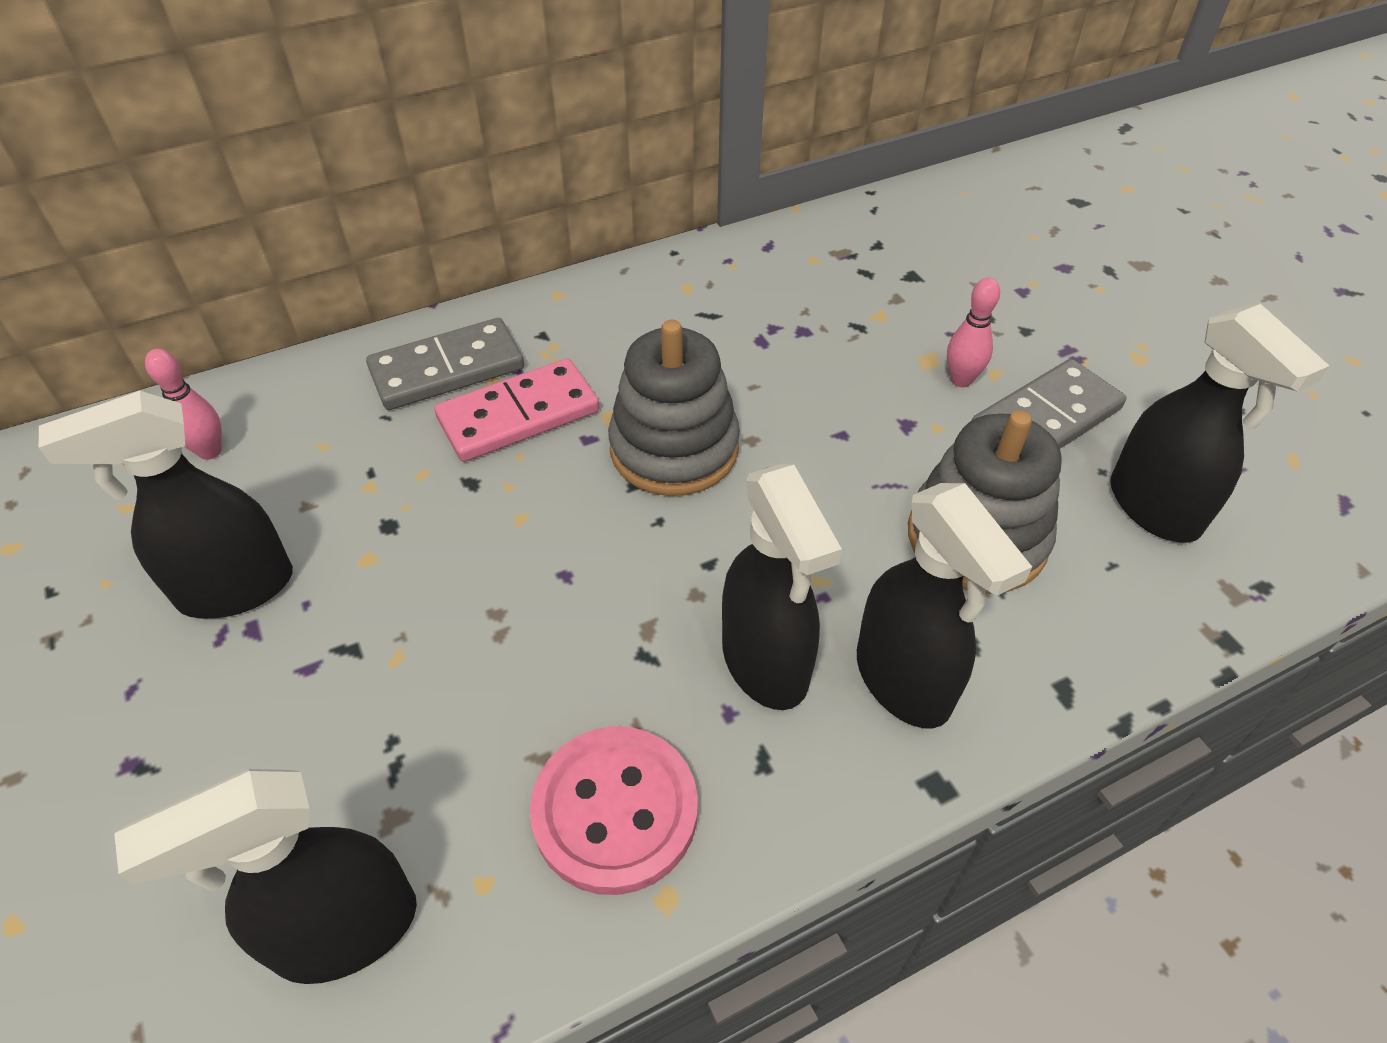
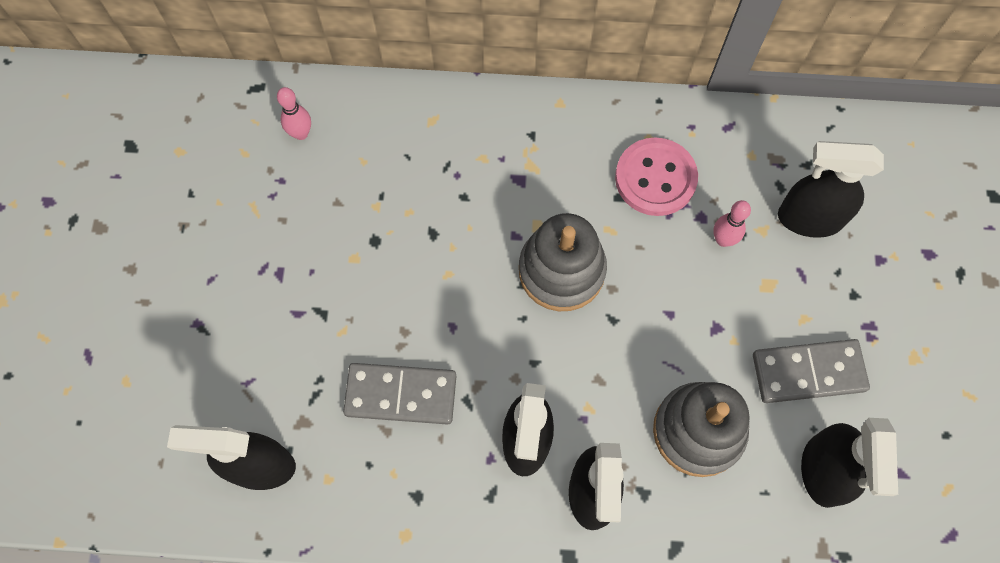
camera: 30 degrees right, 20 degrees up
black spray bottle [39,391,293,618] -> black spray bottle moved to [778,141,884,238]
grey domino [366,318,524,410] -> grey domino moved to [343,363,456,425]
pink domino [434,358,600,462] -> none
pink button [530,726,698,895] -> pink button moved to [615,137,698,216]
pink bowling pin [947,277,1000,387] -> pink bowling pin moved to [713,200,751,247]

